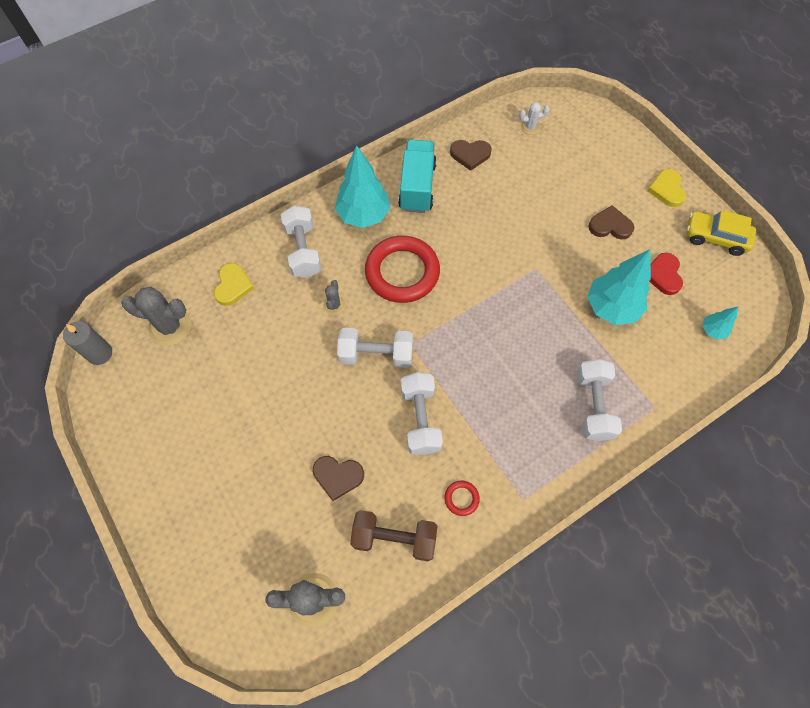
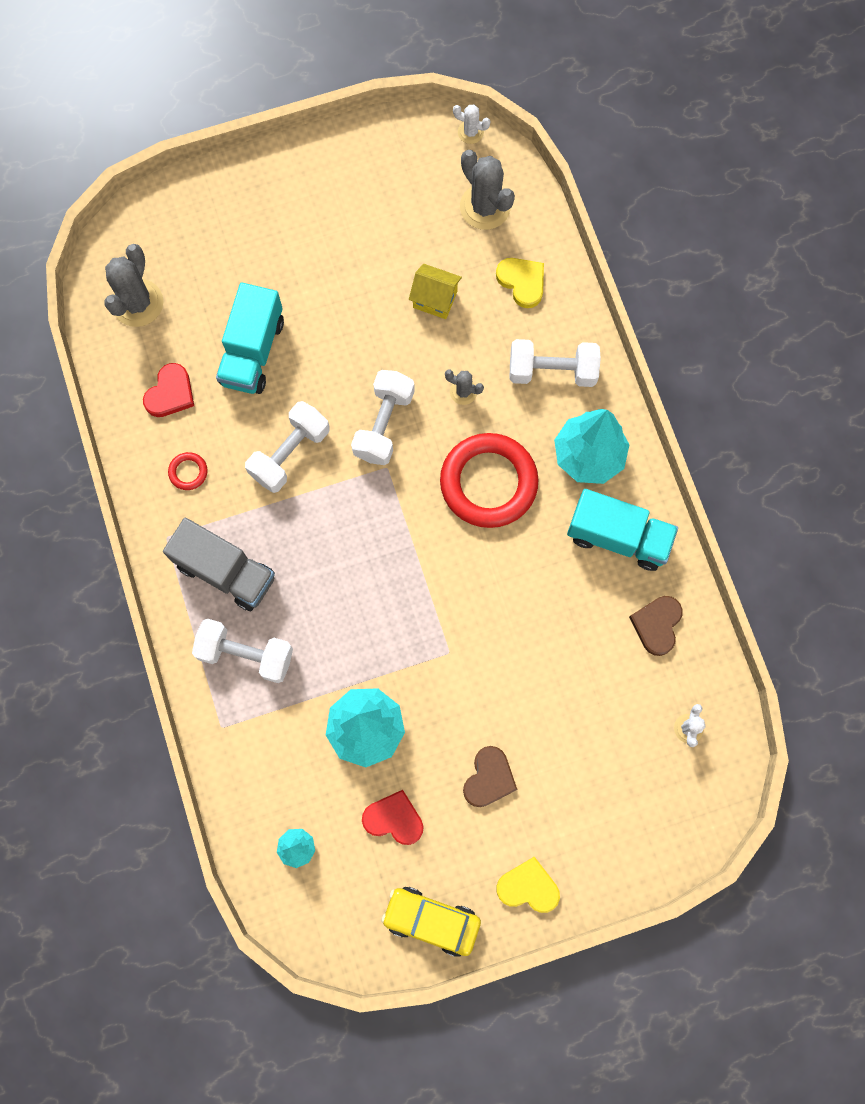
camera: 105 degrees right, 10 degrees up
grey candle [63,321,112,365] -> white cactus [453,105,491,144]
grey cactus [121,287,191,346] -> grey cactus turned 60 degrees counterclockwise [460,150,515,230]
yellow heart [214,263,255,306] -> yellow heart turned 150 degrees counterclockwise [496,258,544,308]
brown heart [313,456,364,501] -> turquoise truck [216,283,284,394]
brown dumbbell [350,510,438,561] -> red heart [143,363,194,417]
white dumbbell [401,372,443,455] -> white dumbbell turned 60 degrees counterclockwise [245,401,330,493]
yellow car [686,210,756,256] -> yellow car turned 105 degrees counterclockwise [381,887,481,957]
none -> grey truck [163,518,275,611]
none -> yellow house [409,264,462,319]

